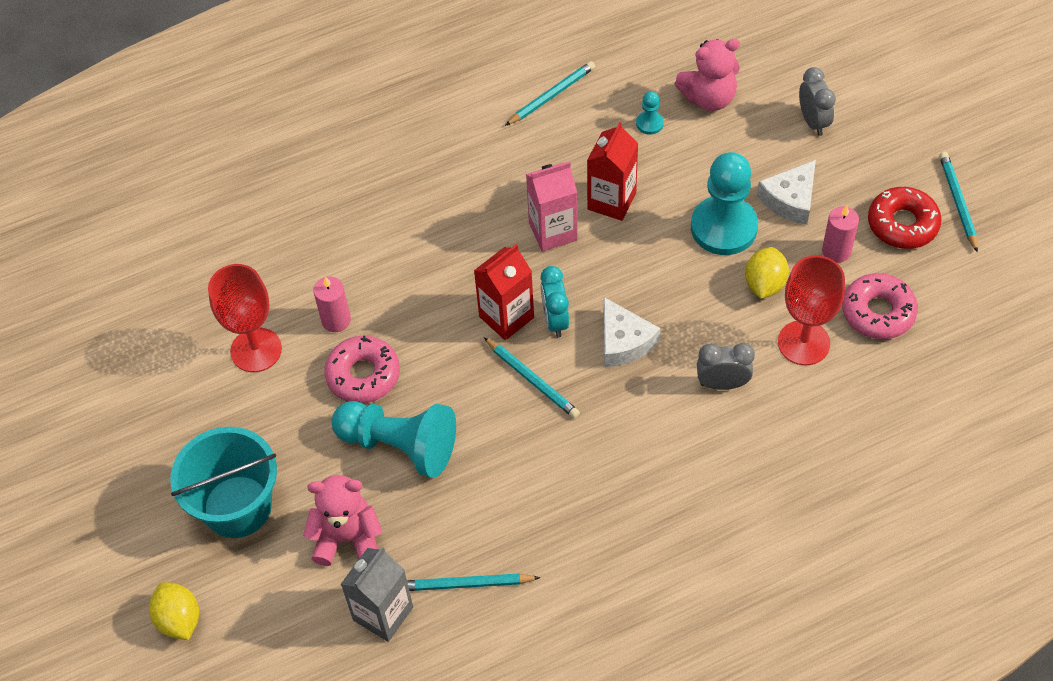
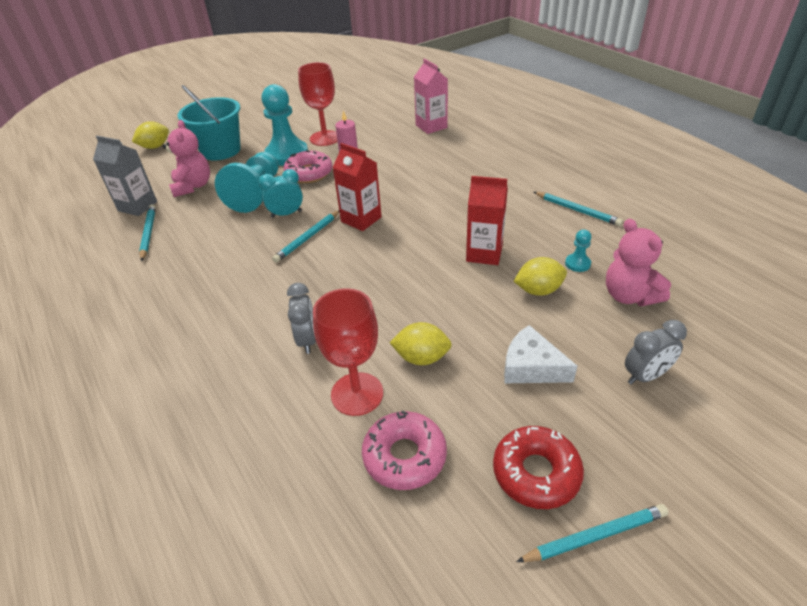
camera: 80 degrees right, 15 degrees down
pink carton [526,161,578,252] -> pink carton moved to [414,59,448,134]
turquoise clock [540,266,569,337] -> turquoise clock moved to [259,169,303,218]
white cheese [604,297,661,367] -> none
turquoise pawn [691,152,758,255] -> turquoise pawn moved to [261,84,308,166]
pink candle [822,205,859,263] -> none
none -> yellow lemon [514,257,567,296]

